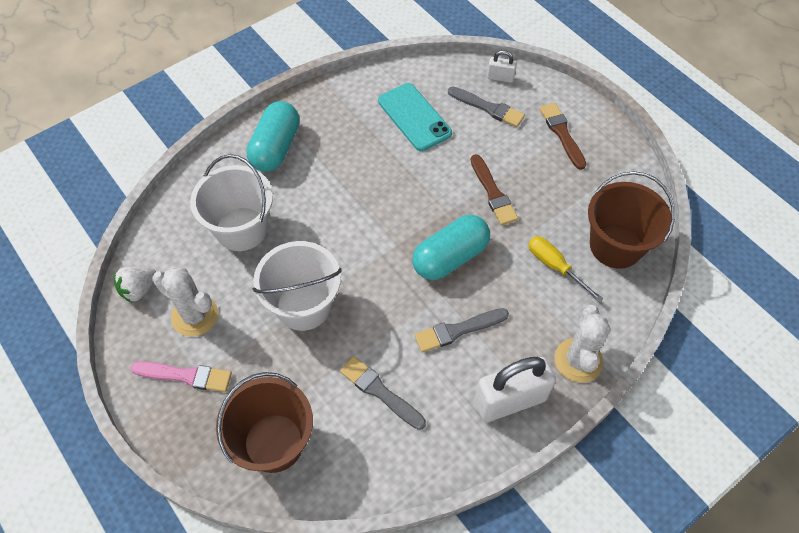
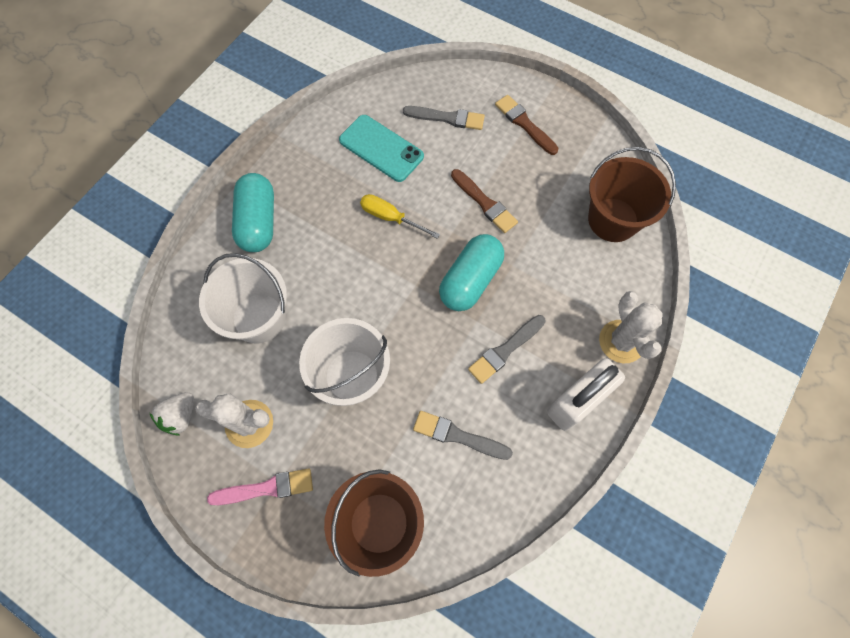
camera: 20 degrees left, 10 degrees up
white padlock [487,50,517,83] -> none
yellow screwdriver [528,236,603,302] -> yellow screwdriver moved to [360,194,440,239]

